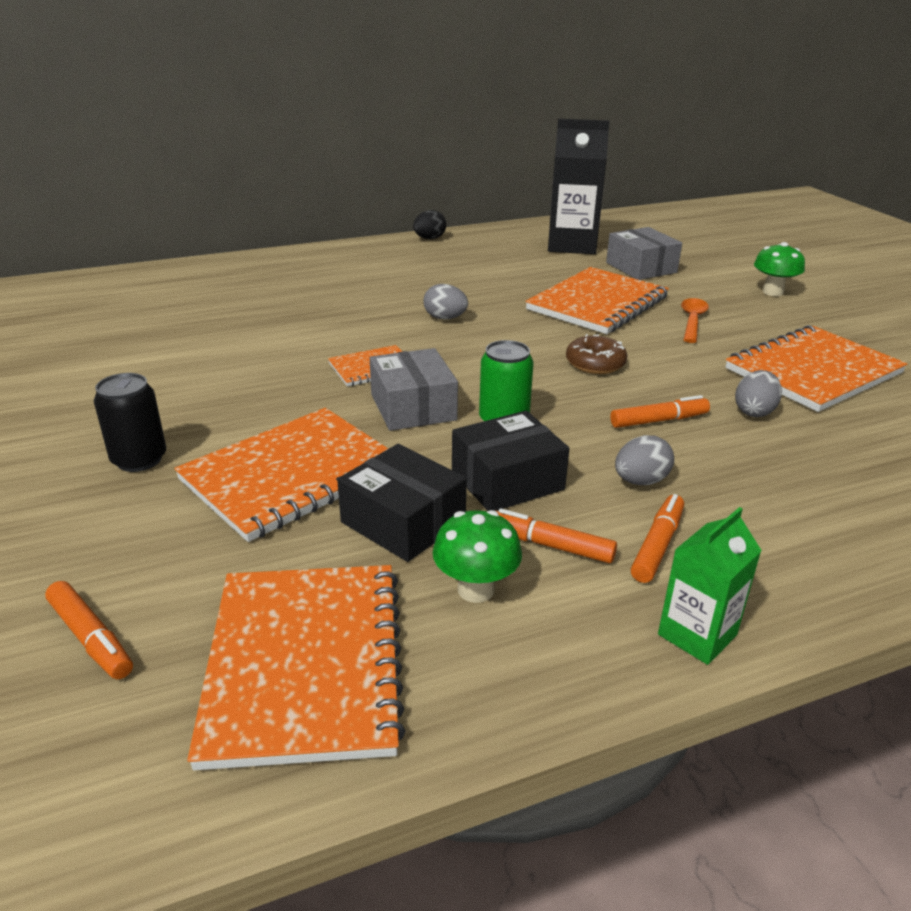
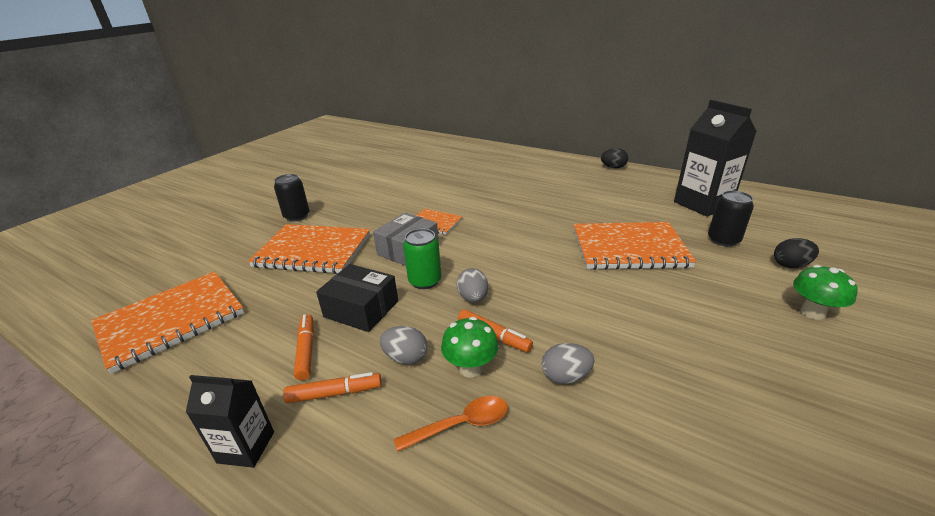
camera: 55 degrees right, 0 degrees up
orange marker [45,581,133,679] -> none
black box [337,444,467,562] -> none
grey egg [423,284,468,320] -> grey egg moved to [457,268,488,303]
green mushroom [433,510,522,603] -> green mushroom moved to [441,317,499,377]
brown donut [566,334,627,374] -> none
grey box [606,227,682,280] -> black can [708,191,754,247]
green carton [658,507,762,665] -> black carton [186,375,274,468]
orange spoon [681,298,709,343] -> orange spoon moved to [394,396,508,452]
orange notebook [725,325,908,412] -> none
none -> black egg [774,238,819,268]

